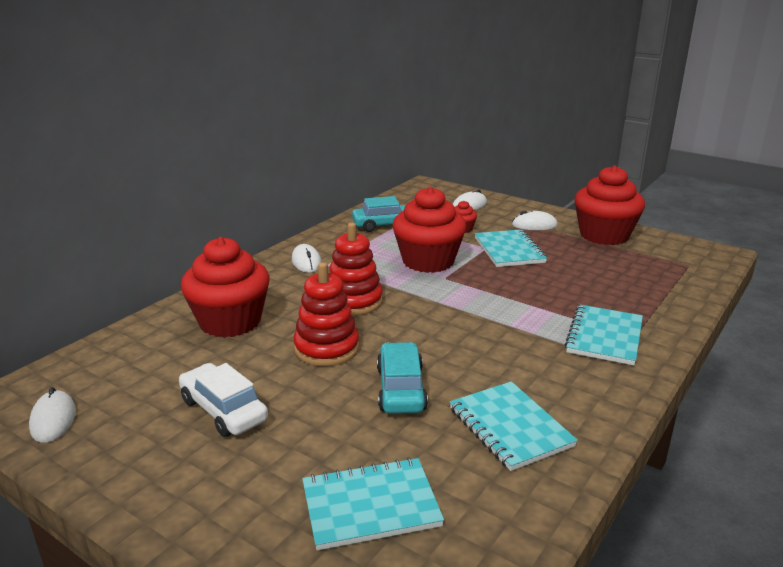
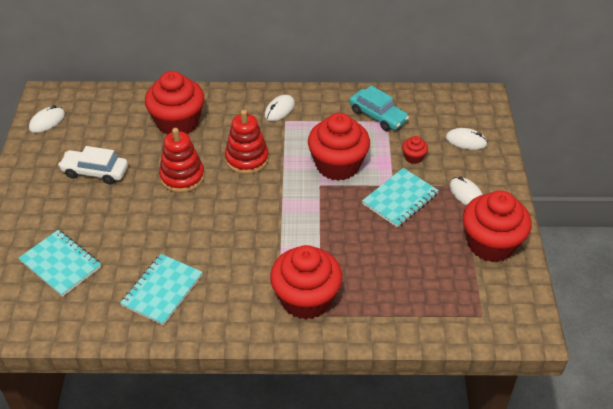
camera: 55 degrees right, 20 degrees up
white car [179,363,268,437] -> white car turned 90 degrees counterclockwise [58,146,128,184]
turquoise car [377,342,428,414] -> none
turquoise notebook [565,305,643,365] -> red cupcake [270,245,342,319]

